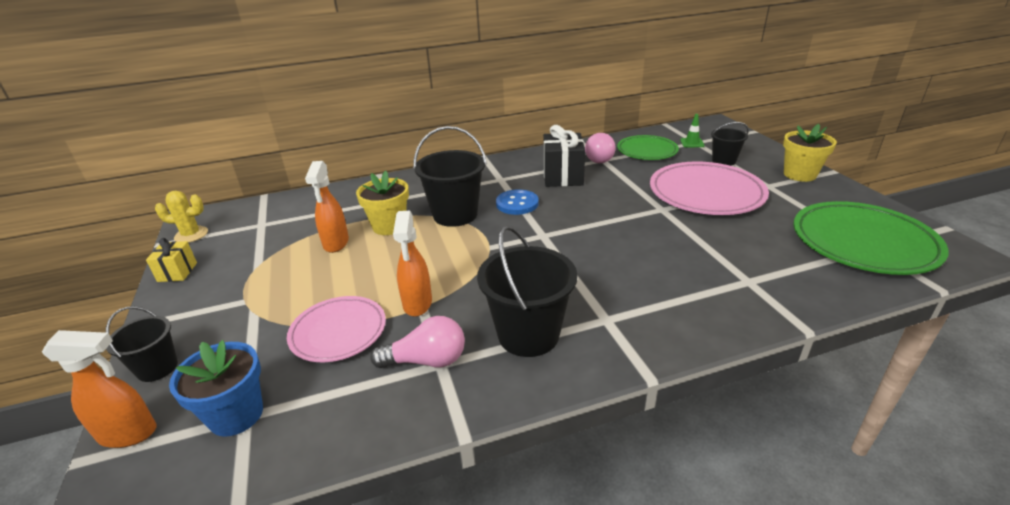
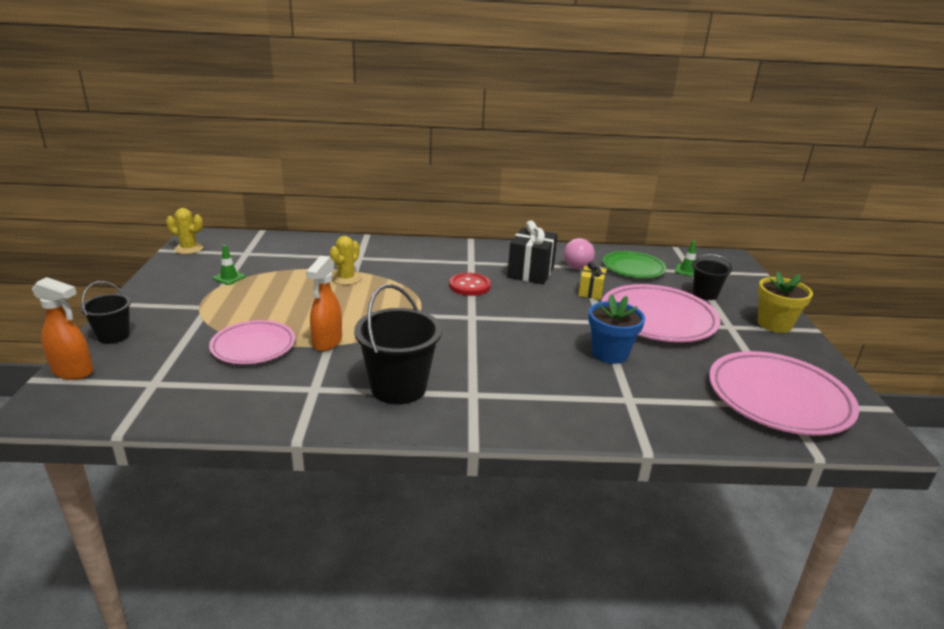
camera: 15 degrees right, 5 degrees down
yellow gift [146,238,197,282] -> yellow gift moved to [578,262,607,300]
blue flower pot [169,340,263,437] -> blue flower pot moved to [588,294,645,364]
orange spray bottle [305,161,349,253] -> none
yellow flower pot [356,170,409,235] -> yellow cactus [330,236,361,285]
pink light bulb [370,316,465,368] -> none
black bucket [413,126,487,227] -> none
blue button [496,190,539,215] -> red button [449,273,491,296]
green plate [793,201,949,275] -> pink plate [709,351,859,436]
none -> green traffic cone [213,245,246,285]

